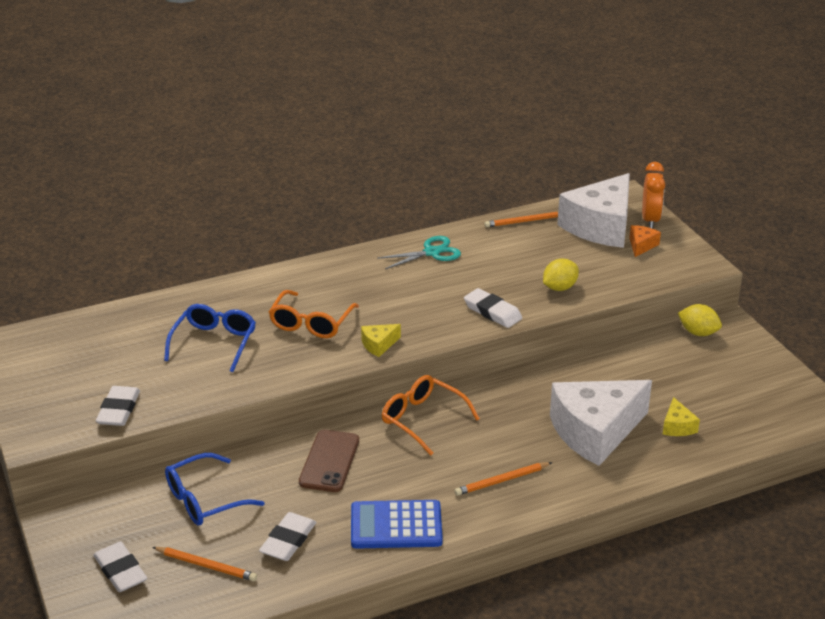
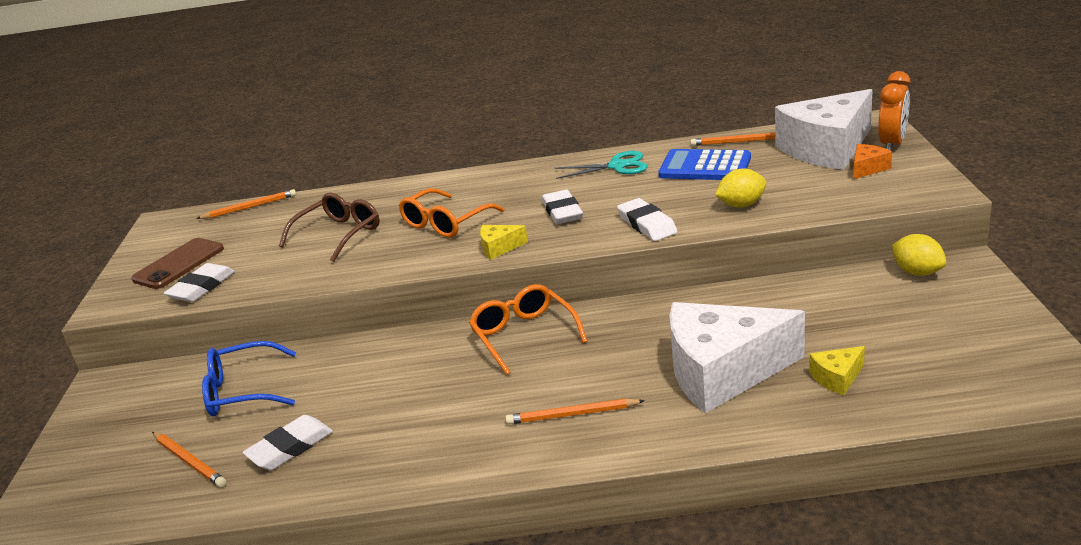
camera: 25 degrees right, 5 degrees down
white eraser [93,542,147,592] -> white eraser moved to [542,189,583,224]
blue glasses [164,304,256,372] -> brown glasses [279,193,380,262]
brown phone [299,430,359,492] -> brown phone moved to [131,238,224,289]
blue calculator [351,500,443,549] -> blue calculator moved to [658,149,751,180]
yellow cheese [663,397,700,436] -> yellow cheese turned 45 degrees clockwise [809,346,865,395]
none -> orange pencil [196,189,296,219]

